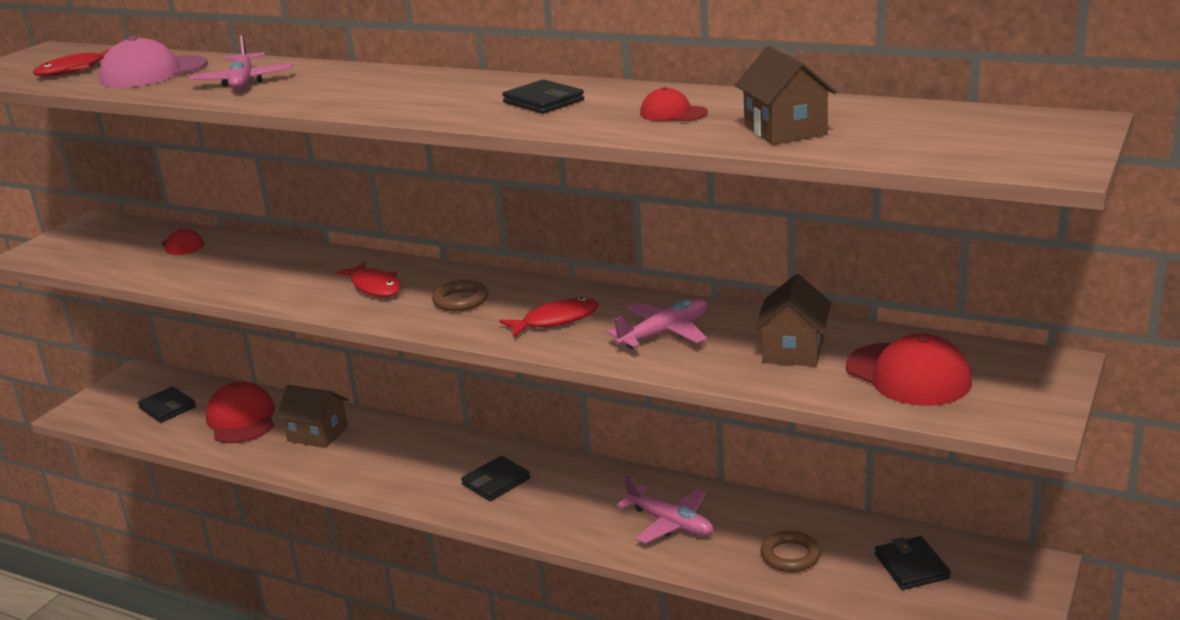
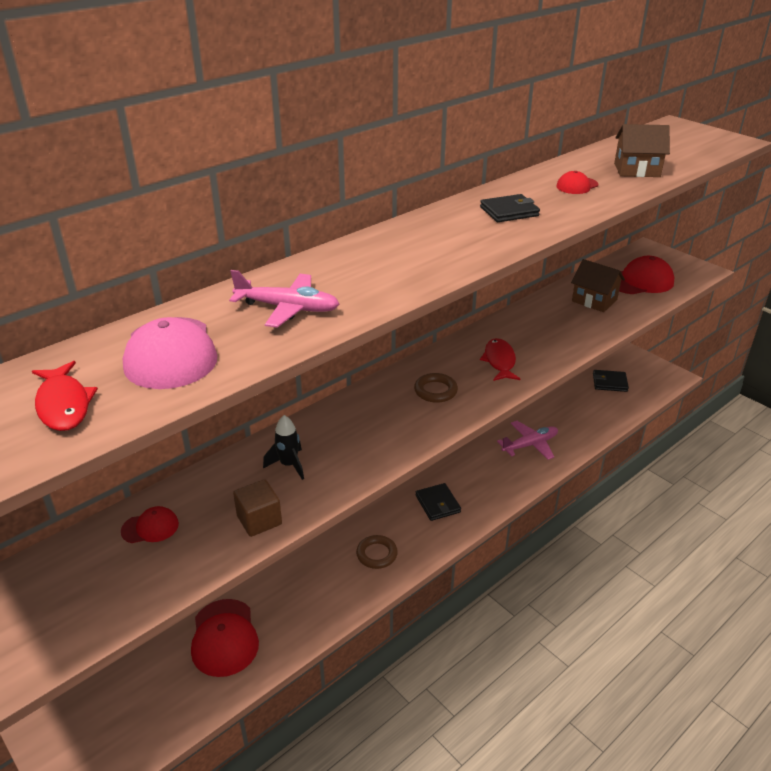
camera: 70 degrees left, 10 degrees up
black wallet [138,386,196,423] -> none
red cap [206,382,275,443] -> red cap turned 105 degrees counterclockwise [191,599,259,677]
brown house [276,385,349,448] -> none
red fish [336,262,401,297] -> none
pink plane [606,298,707,349] -> none
brown ring [761,531,821,572] -> brown ring moved to [356,535,398,569]
none -> brown cube [233,479,282,537]
none -> black rocket [263,415,304,480]

